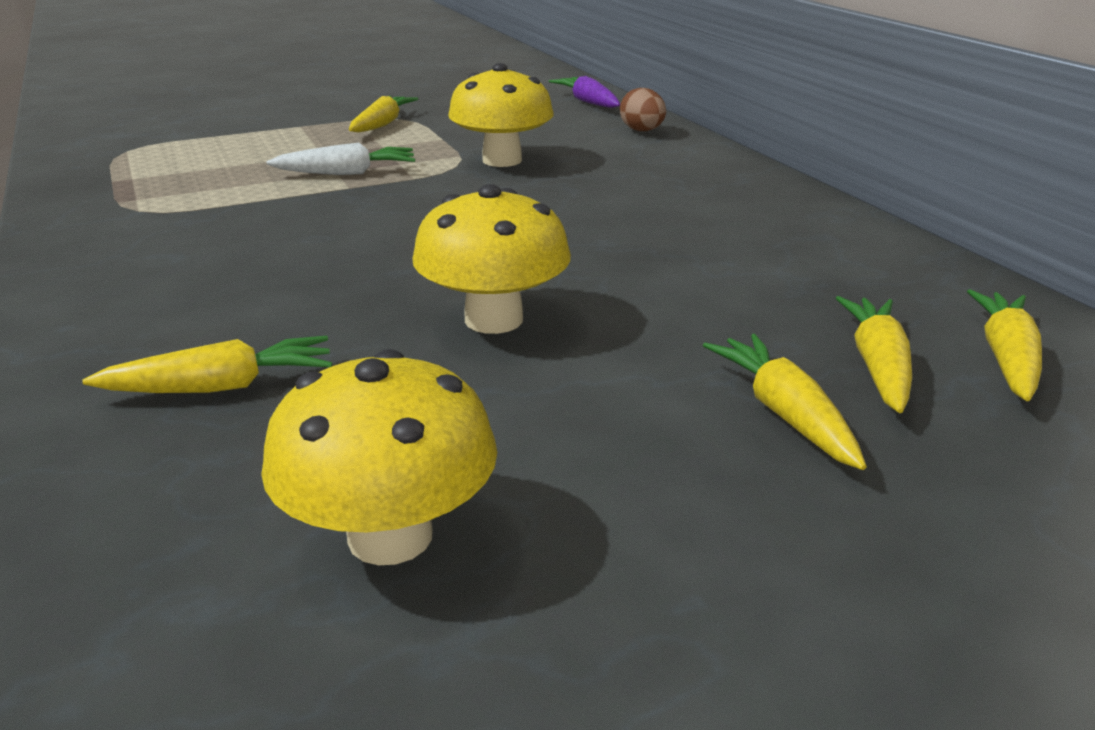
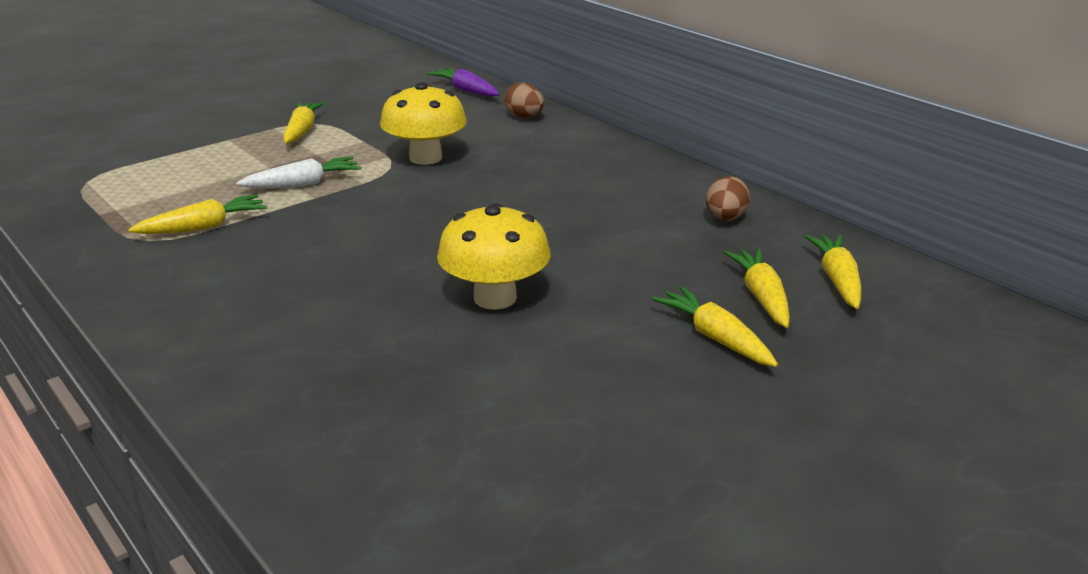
camera: 15 degrees left, 0 degrees up
yellow carrot [82,336,332,393] -> yellow carrot moved to [128,194,268,234]
yellow mushroom [261,349,497,565] -> none
none -> brown egg [706,176,750,221]

